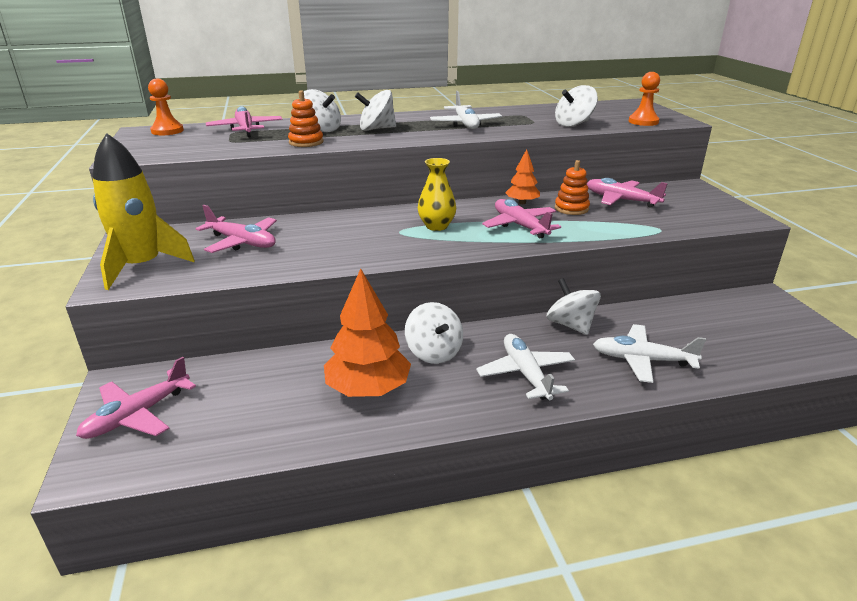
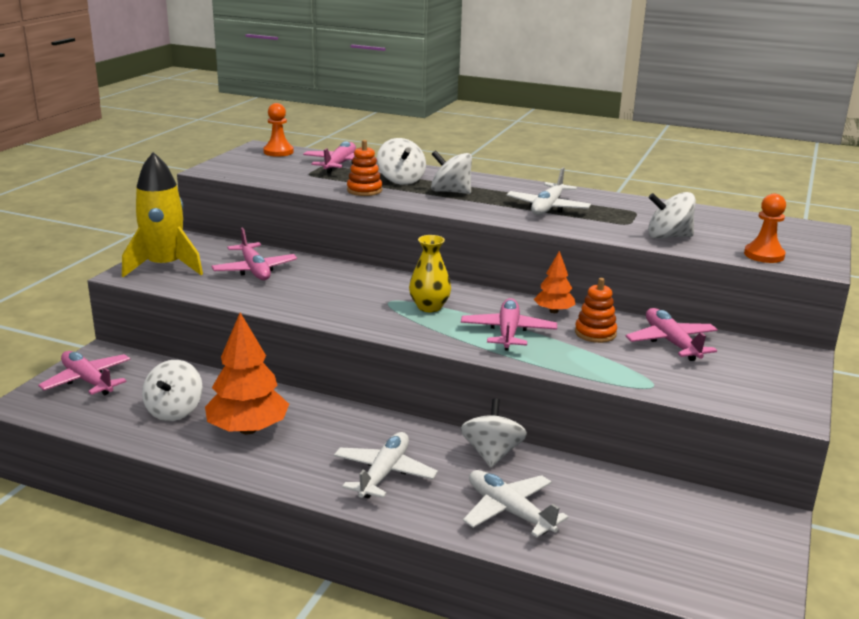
camera: 35 degrees right, 5 degrees down
pink plane [76,357,196,439] -> pink plane turned 60 degrees clockwise [38,351,131,395]
white spinning top [405,302,463,364] -> white spinning top moved to [142,360,203,421]

